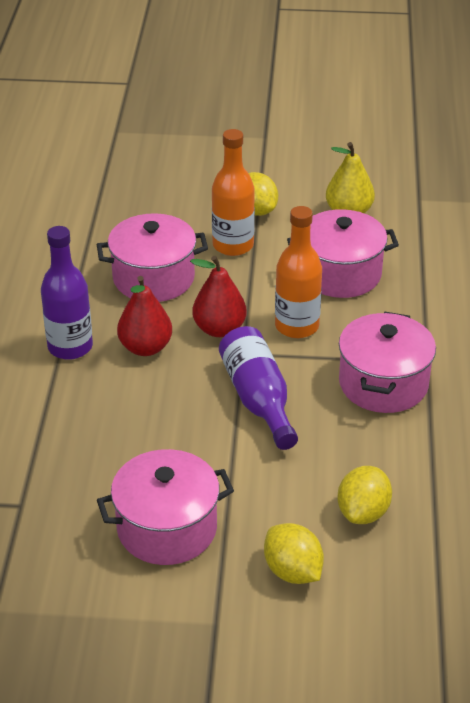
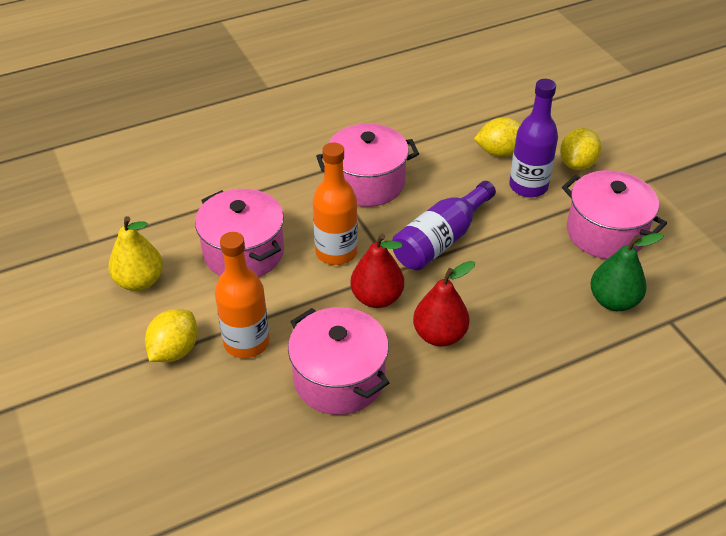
camera: 120 degrees left, 5 degrees up
purple bottle [41,226,93,360] -> purple bottle moved to [509,79,558,198]
none -> green pear [590,233,664,311]

